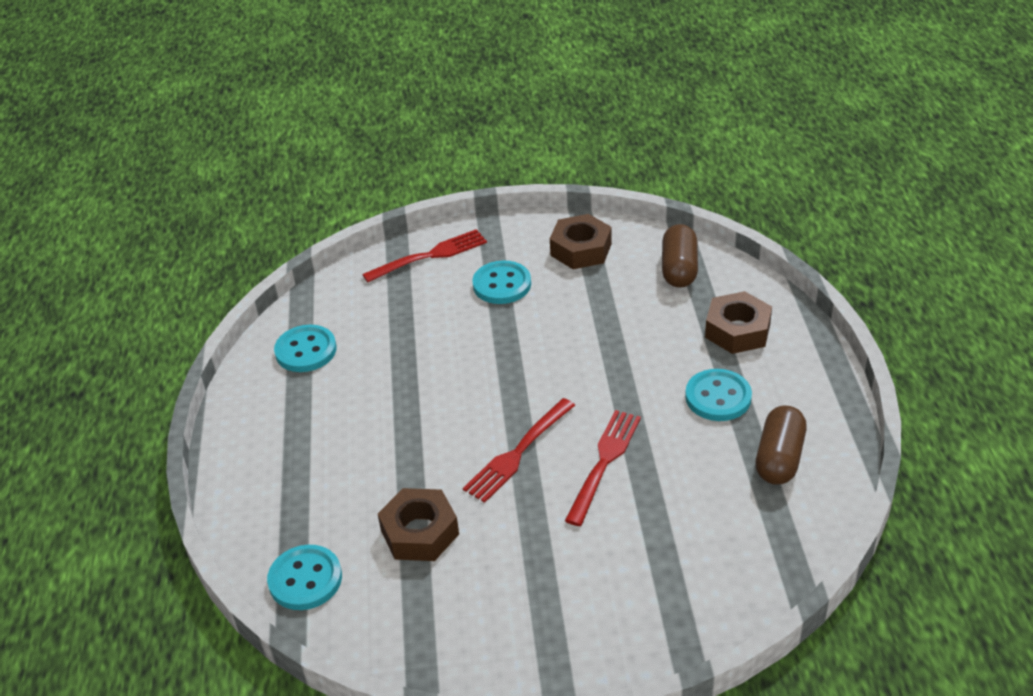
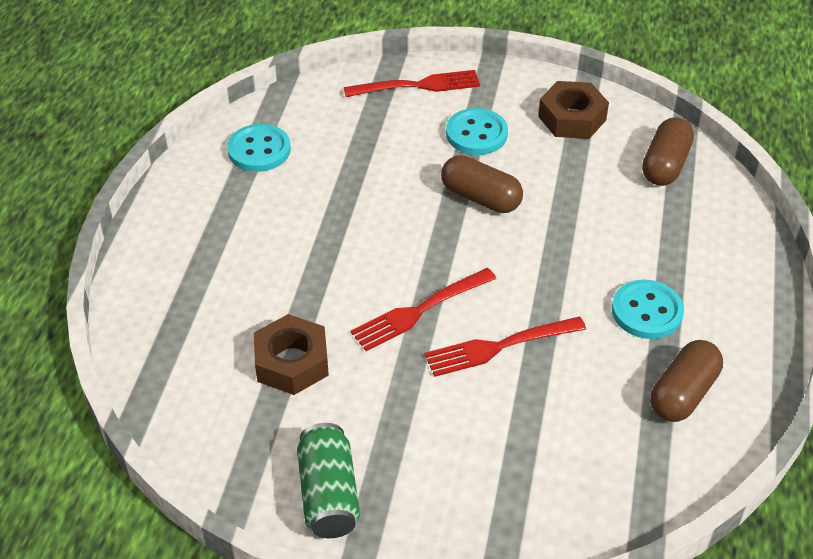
camera: 15 degrees right, 5 degrees up
turquoise button [267,545,342,610] -> none
red fork [565,410,641,526] -> red fork turned 150 degrees counterclockwise [425,316,586,377]
brown nut [705,291,772,354] -> none
none -> green can [297,423,360,538]
none -> brown capsule [441,155,523,213]

